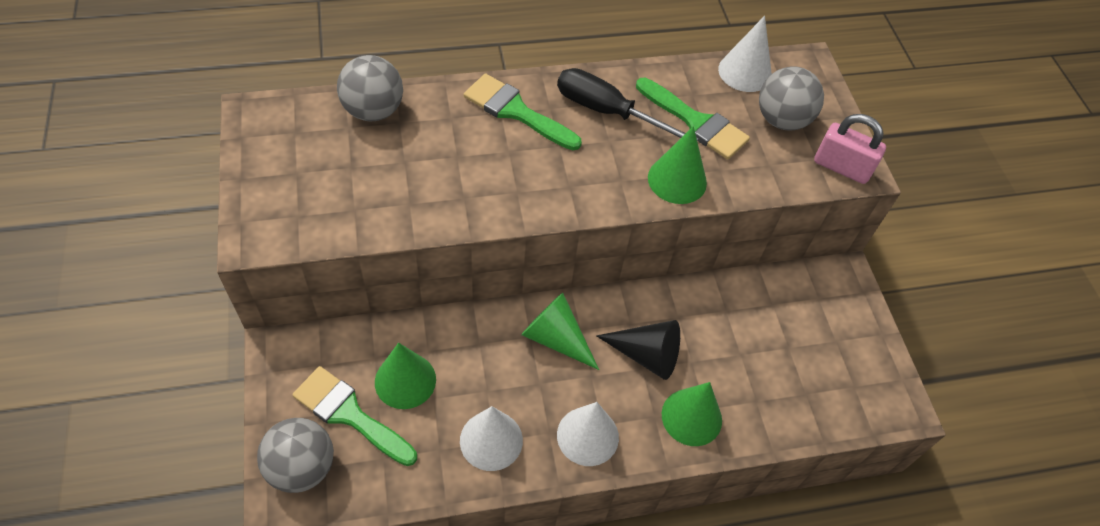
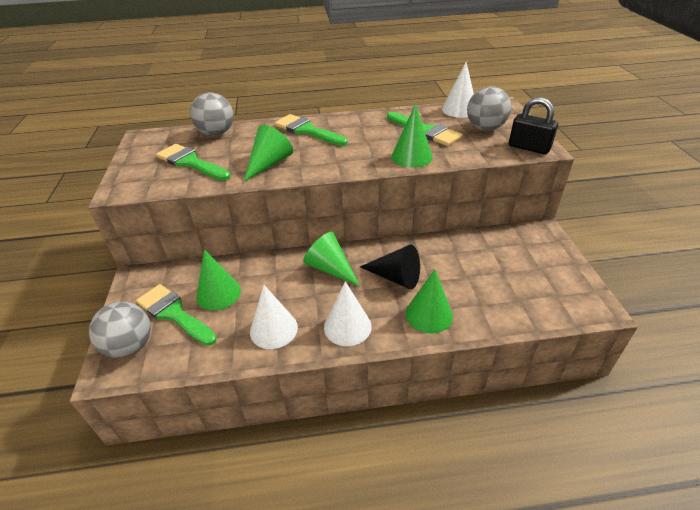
camera: 10 degrees right, 15 degrees down
black screwdriver [557,68,699,141] -> none
pink padlock [814,114,886,184] -> black padlock [509,97,558,154]
none -> green brush [156,144,231,180]
none -> green cone [244,125,293,182]

